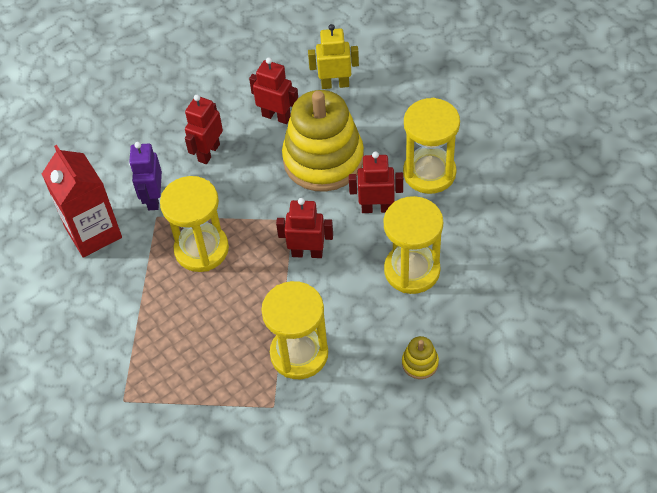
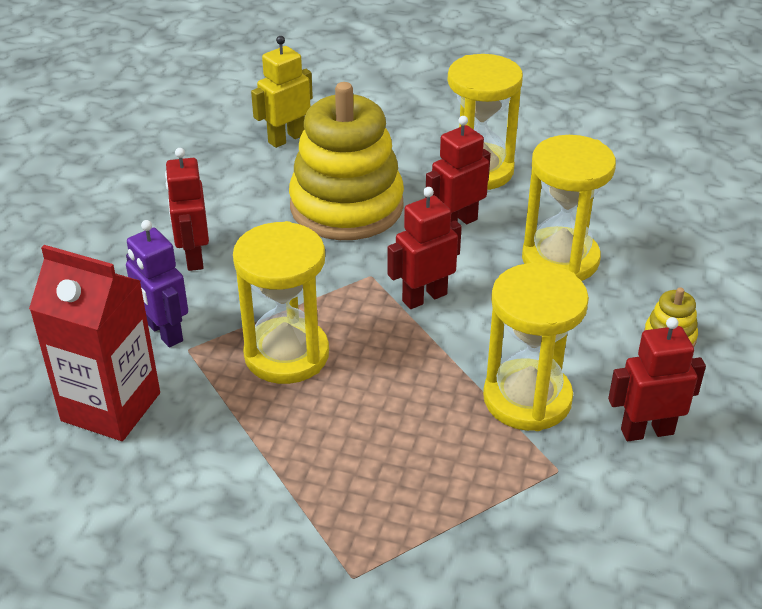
camera: 40 degrees left, 15 degrees down
red robot [249,58,298,124] -> red robot moved to [608,317,706,441]

